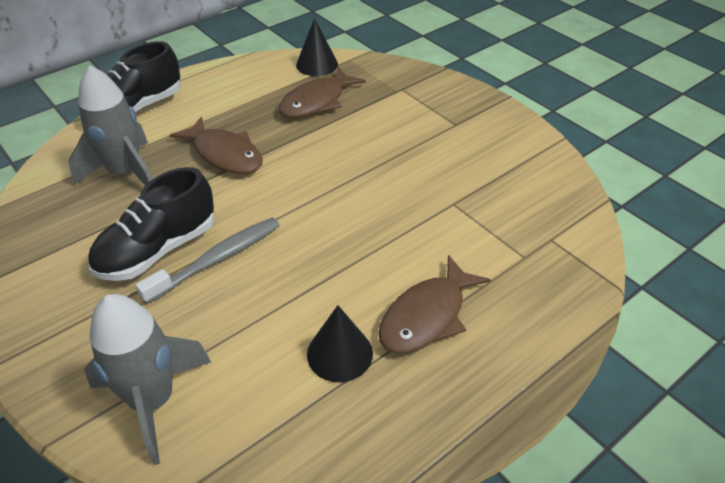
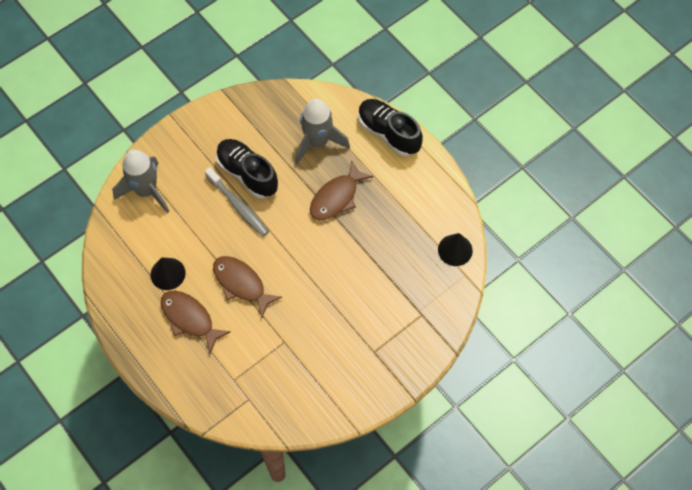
camera: 90 degrees right, 20 degrees up
brown fish [279,67,366,118] -> brown fish moved to [213,256,282,318]

